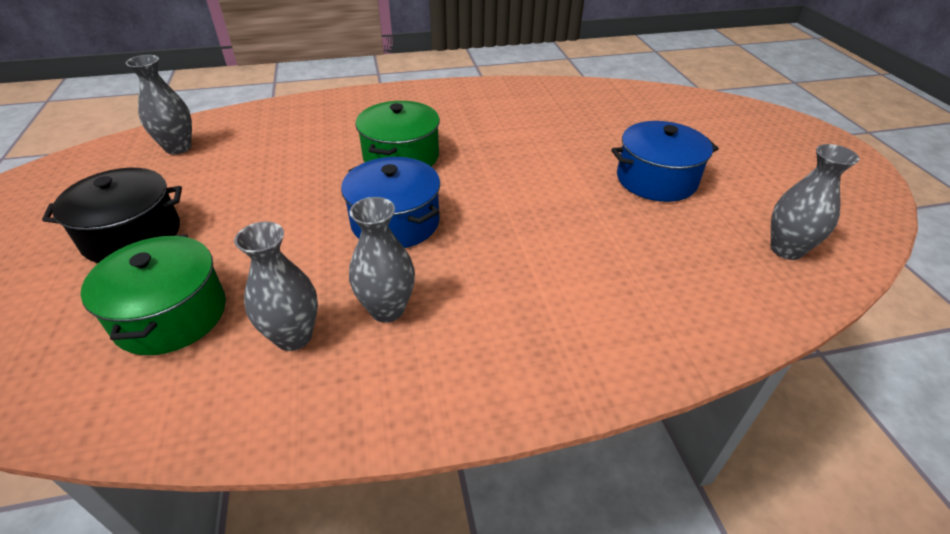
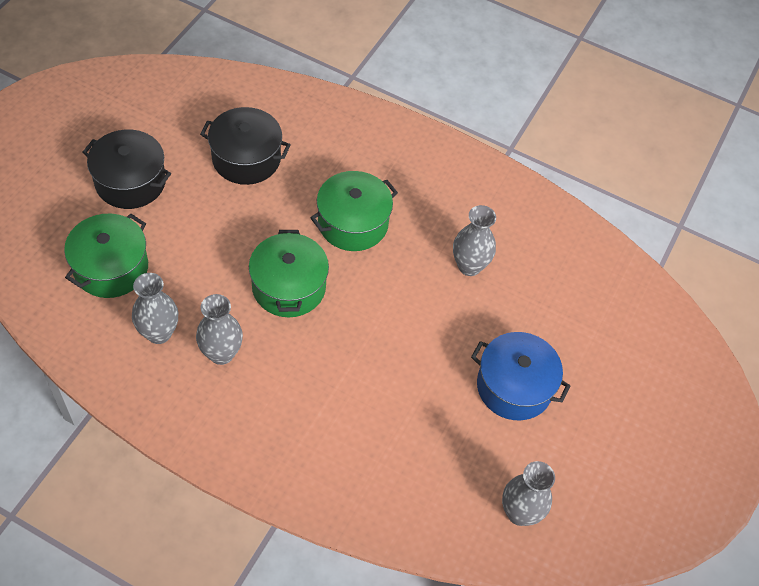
camera: 35 degrees right, 15 degrees up
grey vase [126,55,192,154] -> grey vase moved to [453,205,496,276]
blue pot [341,157,440,248] -> green pot [249,230,329,317]
none -> black pot [200,107,291,185]

